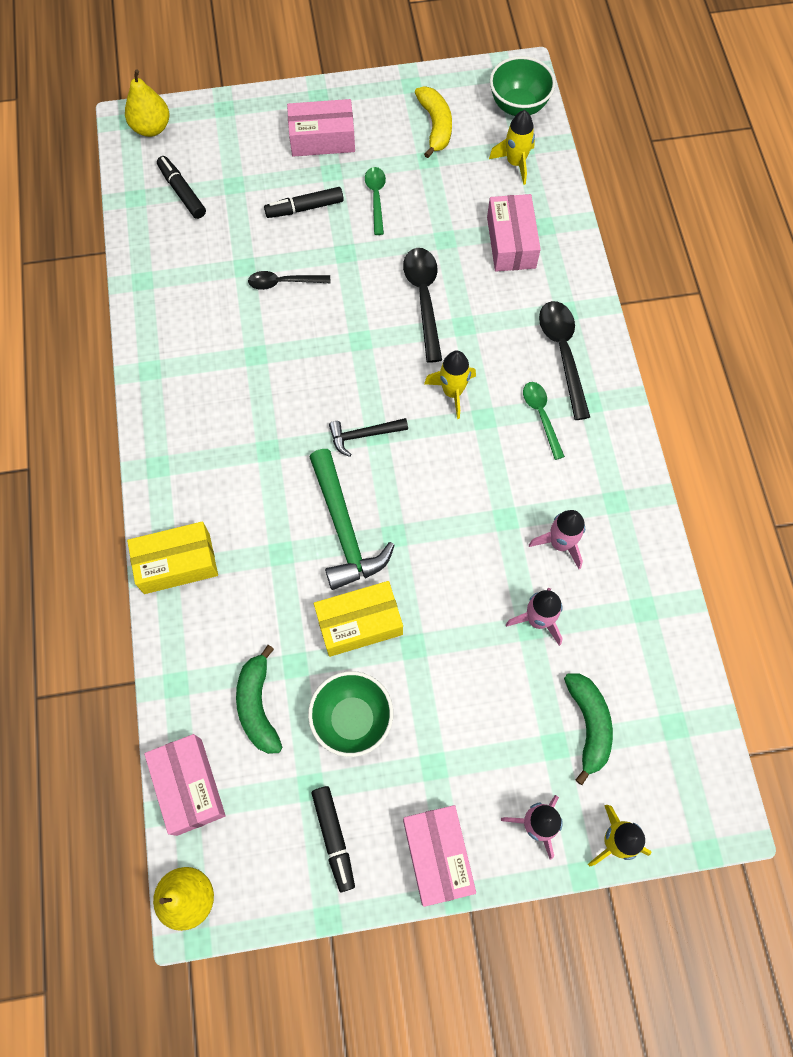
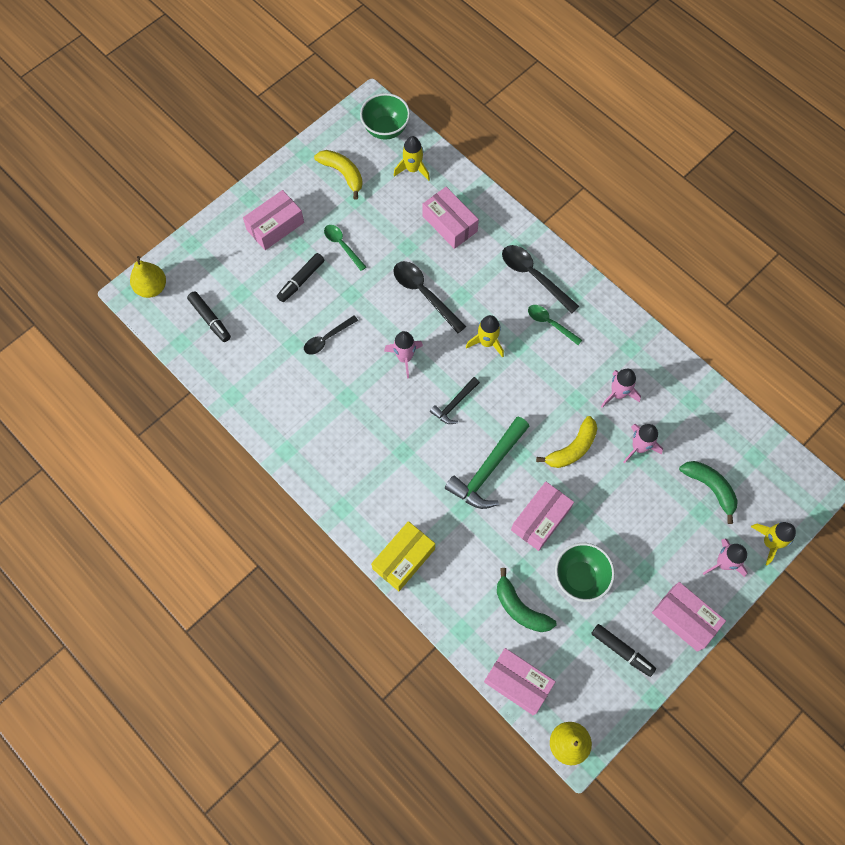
camera: 35 degrees left, 0 degrees up
black marker [157,156,206,219] -> black marker turned 150 degrees counterclockwise [187,291,231,342]
green hammer [310,449,395,590] -> green hammer turned 90 degrees clockwise [445,416,529,509]
yellow box [314,581,403,657] -> pink box [511,482,574,551]
none -> pink rocket [384,331,423,379]
none -> yellow banana [536,416,597,468]

